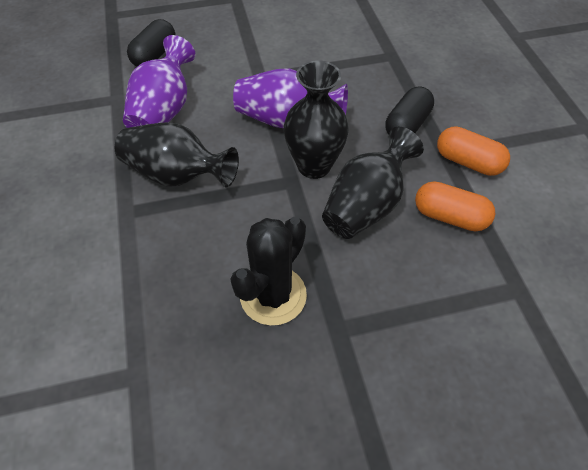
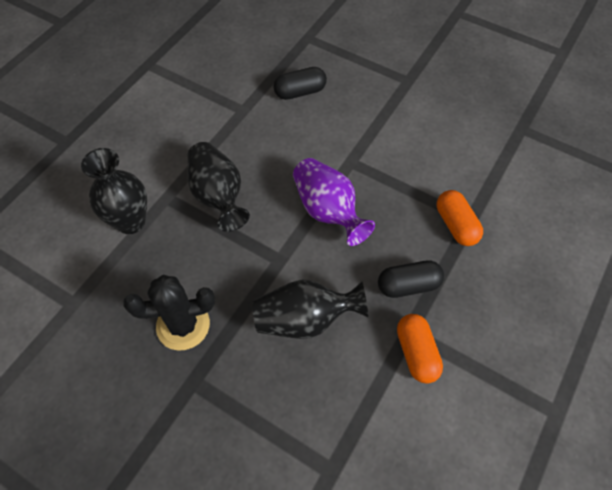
camera: 45 degrees right, 5 degrees up
purple vase [123,35,196,128] -> none
black vase [284,60,349,179] -> black vase moved to [81,148,147,234]
orange capsule [415,181,496,231] -> orange capsule moved to [437,190,483,246]

